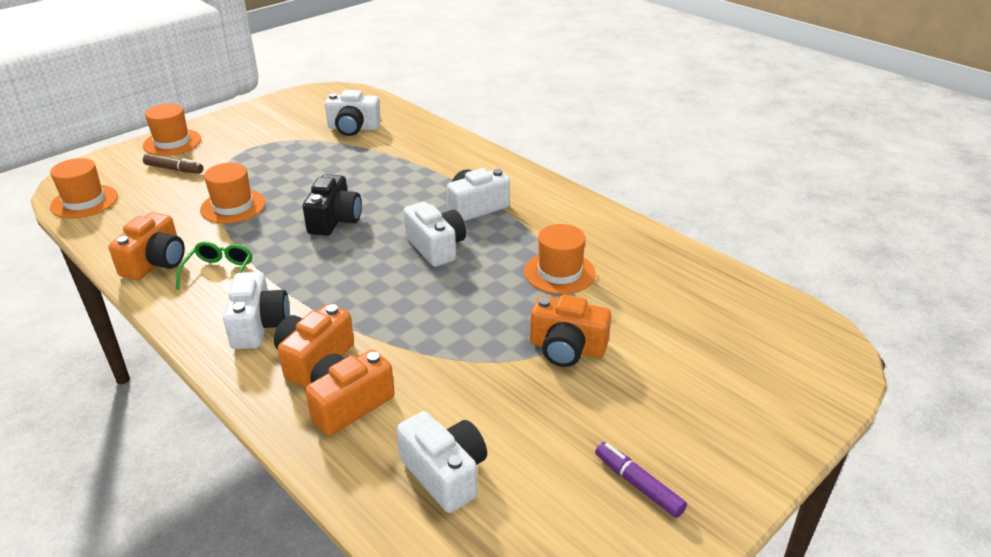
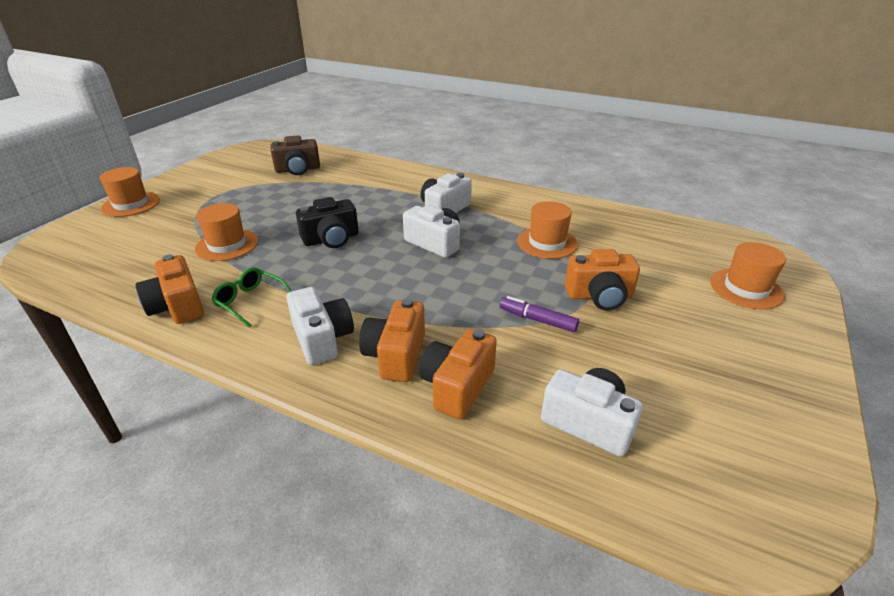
camera: 20 degrees left, 0 degrees up
orange hat [50,158,118,218] -> orange hat moved to [710,242,786,309]
orange camera [108,212,185,280] -> orange camera turned 150 degrees clockwise [136,254,204,324]
brown marker [143,154,203,174] -> none
green glasses [176,242,252,290] -> green glasses turned 45 degrees counterclockwise [211,267,292,328]
black camera [303,174,362,236] -> black camera turned 75 degrees clockwise [296,197,359,248]
white camera [325,90,381,136] -> brown camera [270,135,320,175]
purple marker [595,442,687,518] -> purple marker moved to [500,296,579,332]

